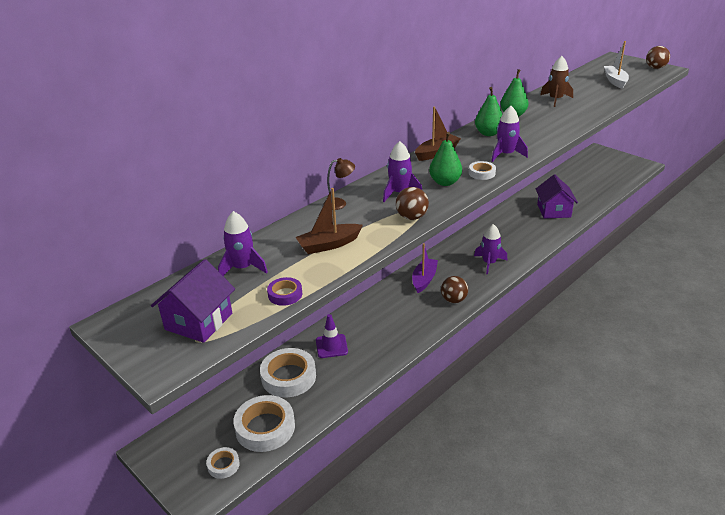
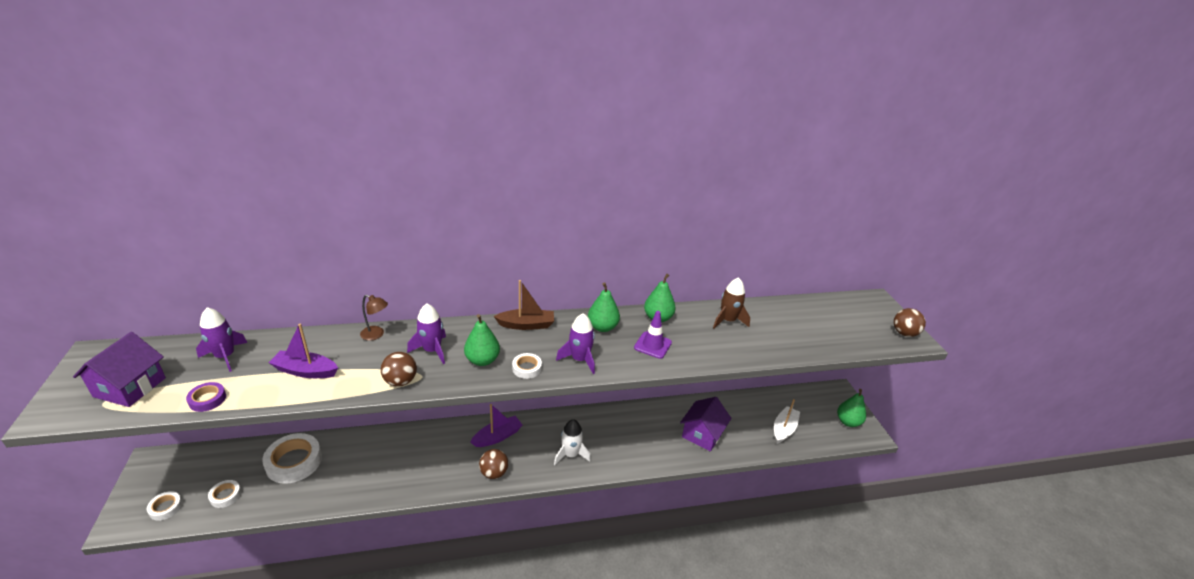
camera: 30 degrees right, 0 degrees up
purple house [151,259,235,343] -> purple house turned 45 degrees counterclockwise [73,332,166,407]
white tape [233,395,295,452] -> white tape [208,480,241,508], size x0.50
brown boat [295,188,363,254] -> purple boat [269,323,338,378]
purple traffic cone [316,314,348,358] -> purple traffic cone moved to [634,311,672,359]
purple rocket [474,224,507,274] -> white rocket [554,419,591,465]
white boat [604,41,629,89] -> white boat moved to [774,399,800,444]
none -> green pear [837,389,866,427]

